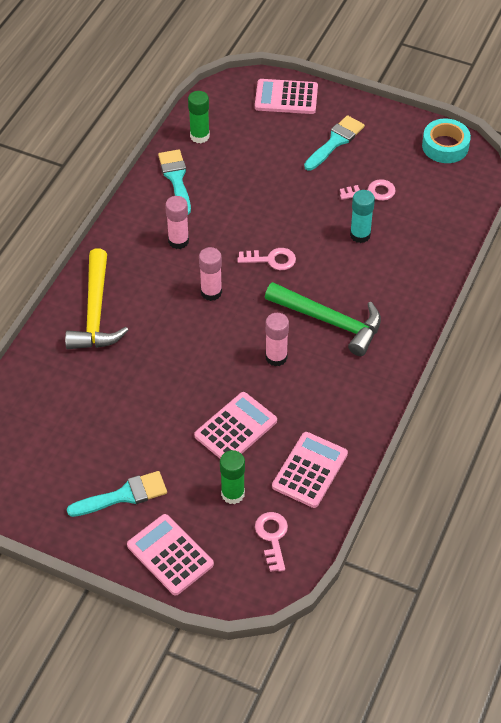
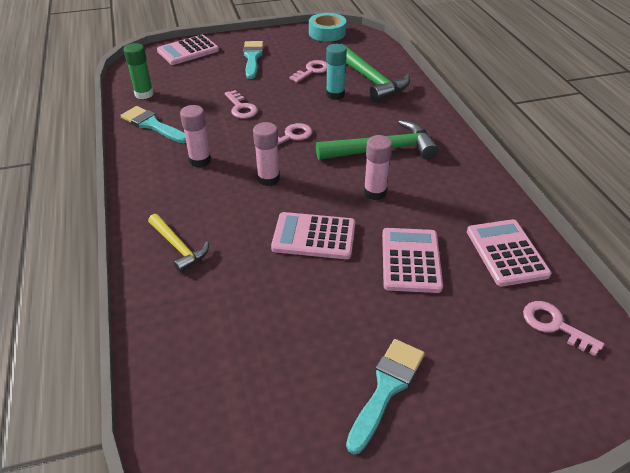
camera: 40 degrees left, 10 degrees down
yellow hammer [65,249,128,349] -> yellow hammer [148,214,209,273], size x0.59
pink calculator [127,514,214,595] -> pink calculator moved to [271,212,355,259]
green glue stick [220,450,245,504] -> none
none -> pink key [225,90,258,119]
none -> green hammer [342,44,410,102]

